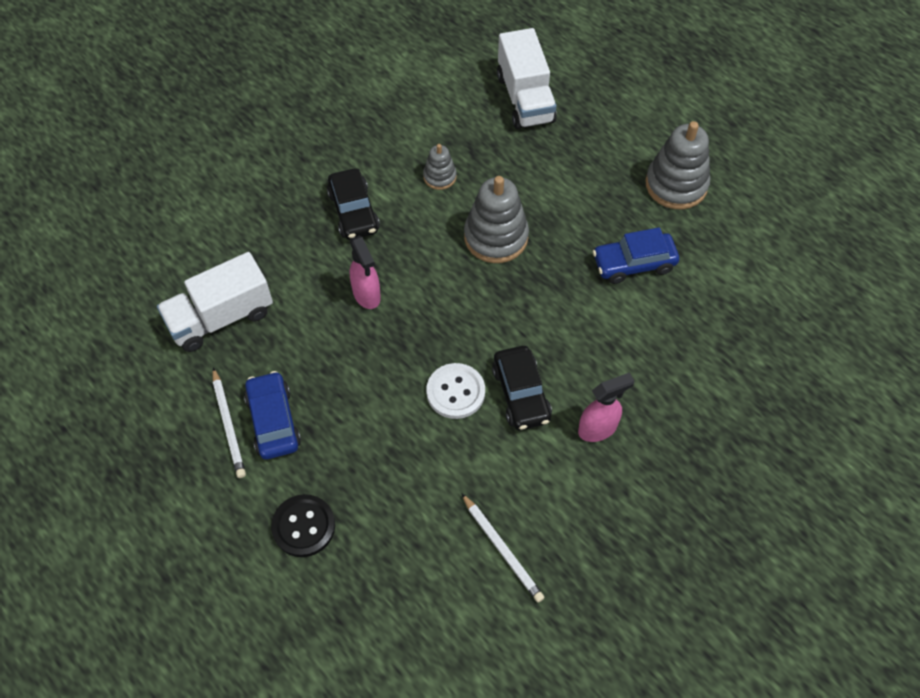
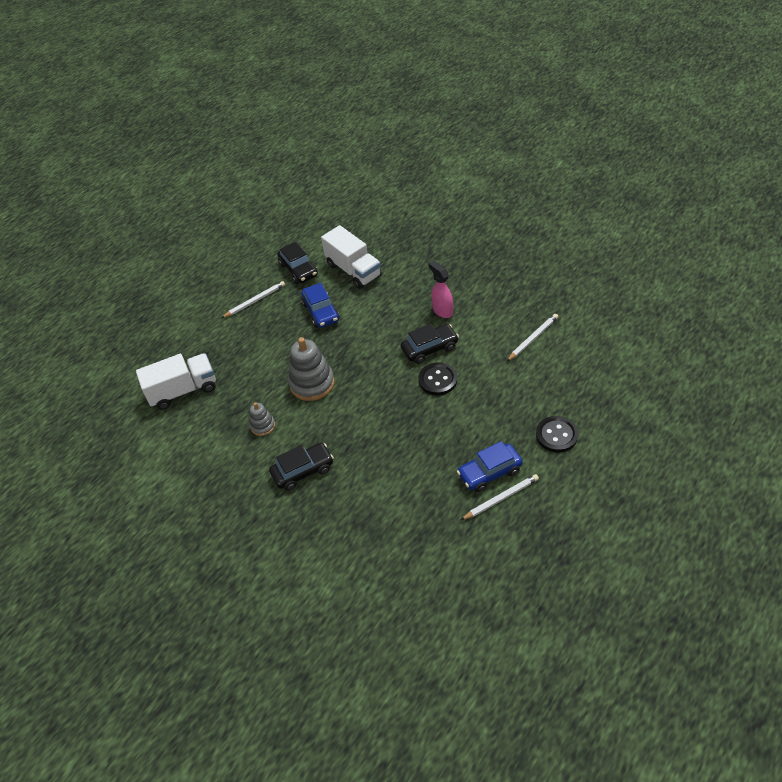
camera: 95 degrees left, 10 degrees down
white truck [157,252,273,352] -> white truck moved to [321,225,382,289]
pink spray bottle [350,235,381,309] -> none
white button [426,363,485,419] -> black button [418,362,457,395]
grey stacking toy [645,121,710,209] -> white pencil [222,281,285,318]
none -> black car [277,242,318,284]

